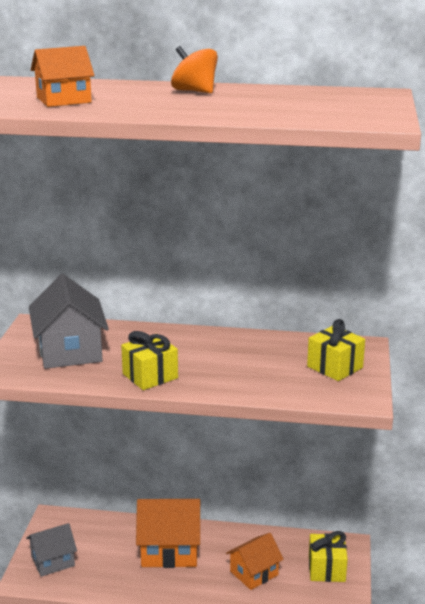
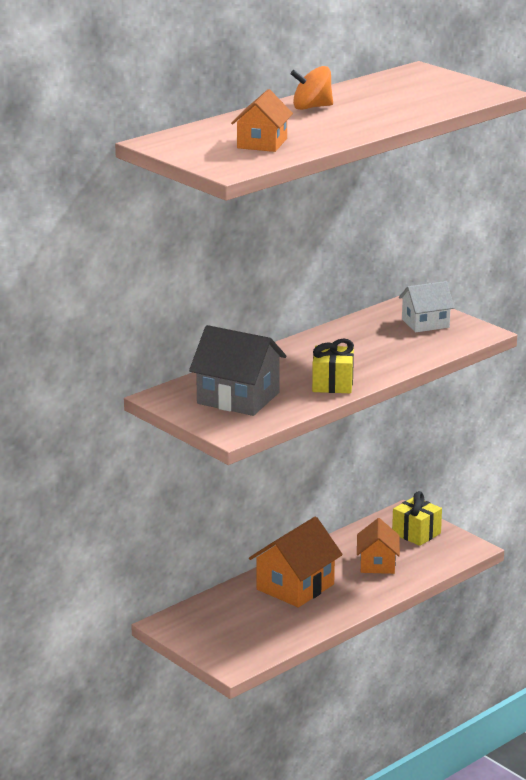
camera: 50 degrees left, 0 degrees up
grey house [26,523,77,577] -> none
yellow gift [307,319,365,381] -> white house [399,281,455,332]

